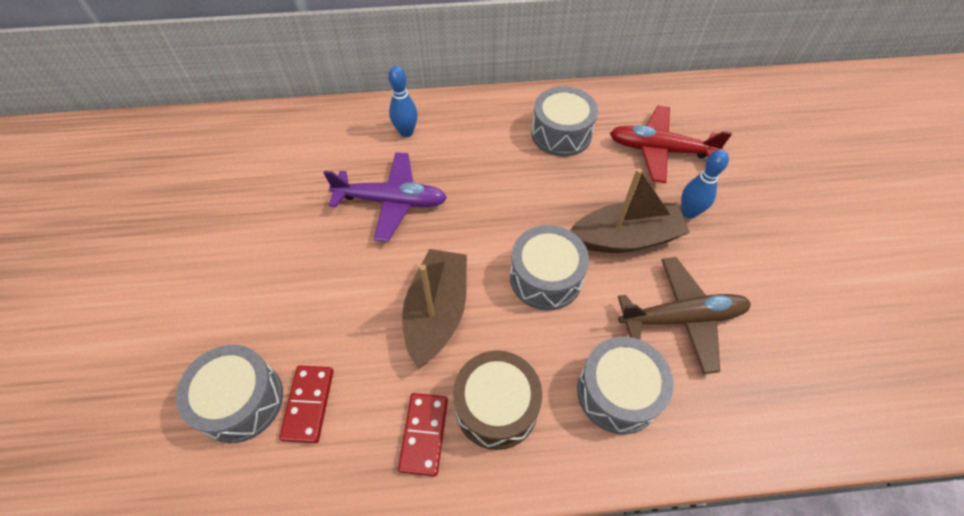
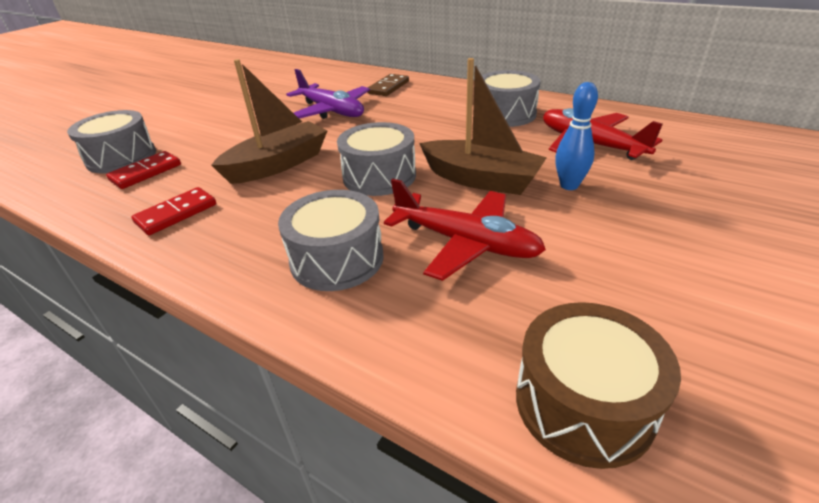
camera: 40 degrees right, 20 degrees down
blue bowling pin [388,66,418,137] -> brown domino [367,74,409,96]
brown drum [453,350,542,450] -> brown drum moved to [516,302,681,469]
brown plane [618,257,751,374] -> red plane [384,179,546,281]

